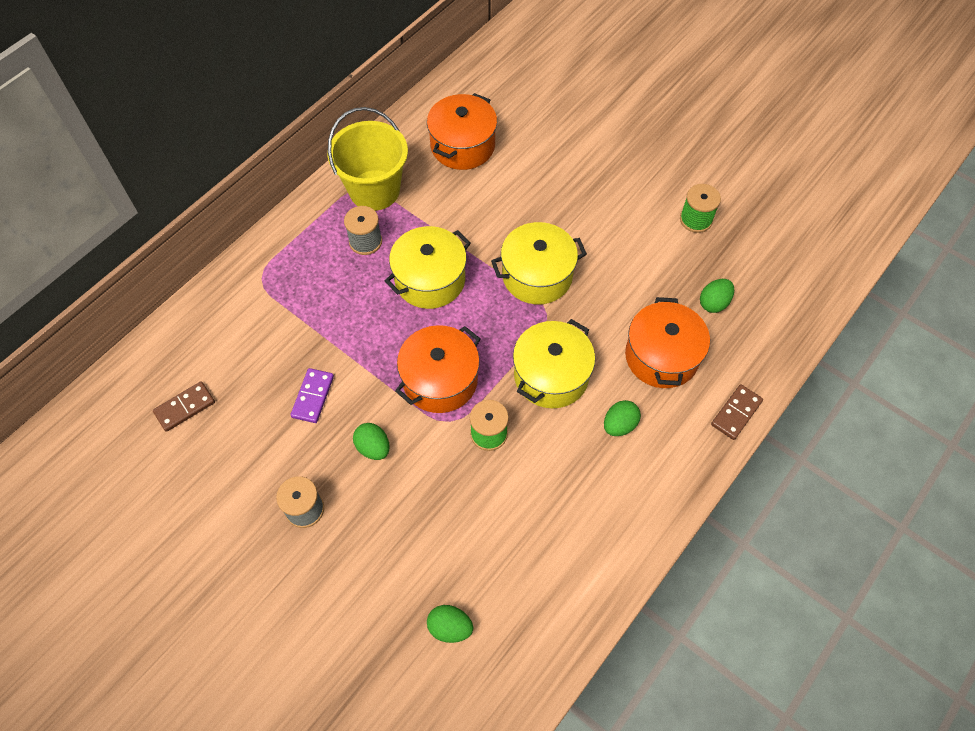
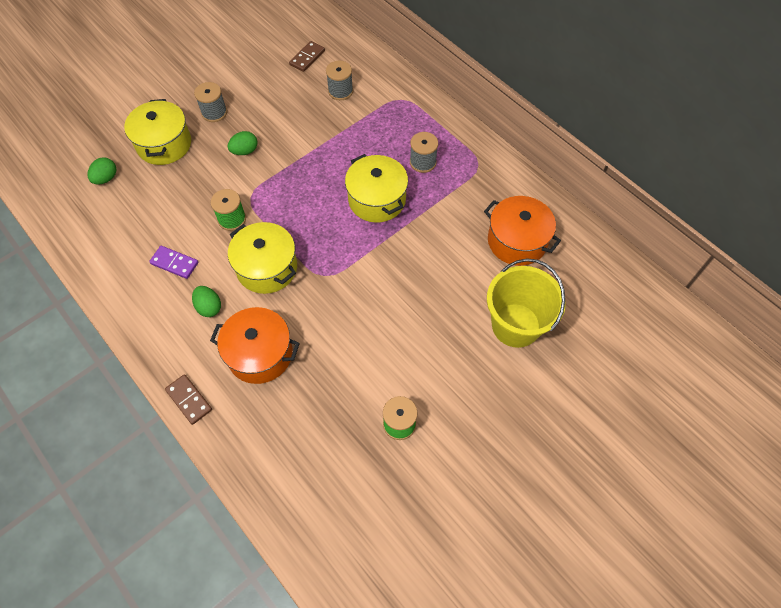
camera: 100 degrees right, 0 degrees up
brown domino [153,382,215,432] -> brown domino turned 60 degrees clockwise [289,41,325,72]
purple domino [290,368,334,423] -> purple domino moved to [149,246,198,279]
yellow bucket [327,107,408,211] -> yellow bucket moved to [487,258,566,348]
orange pot [395,325,481,413] -> none
yellow pot [491,222,587,304] -> yellow pot moved to [124,99,191,165]
green egg [700,279,734,313] -> none
none -> grey spool [326,61,353,100]

